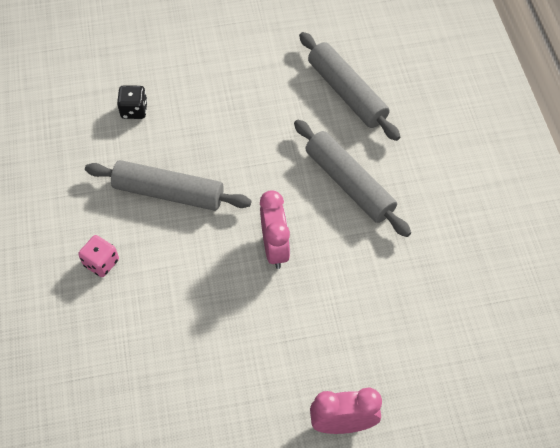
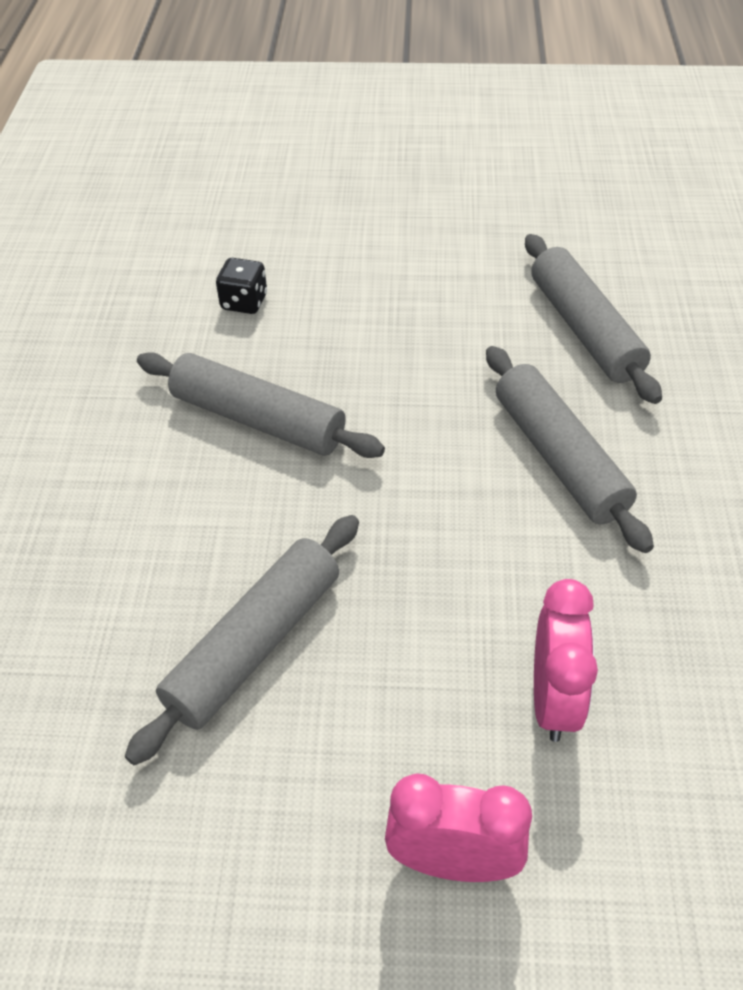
camera: 15 degrees right, 10 degrees down
pink dice [78,235,119,277] -> none
pink clock [260,190,290,269] -> pink clock moved to [534,579,598,742]
none -> grey rolling pin [124,515,359,765]

